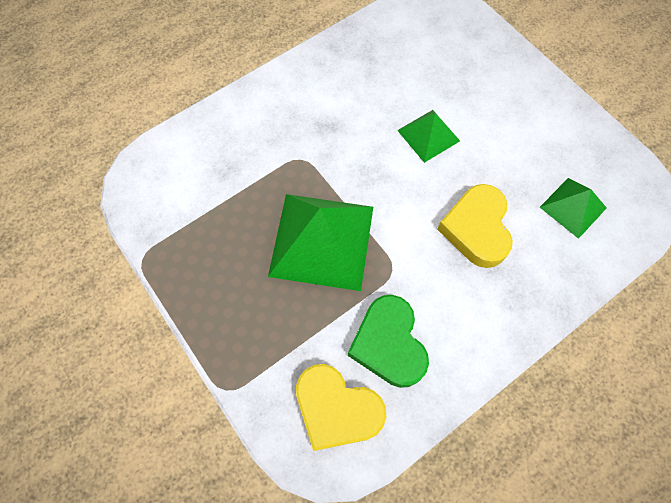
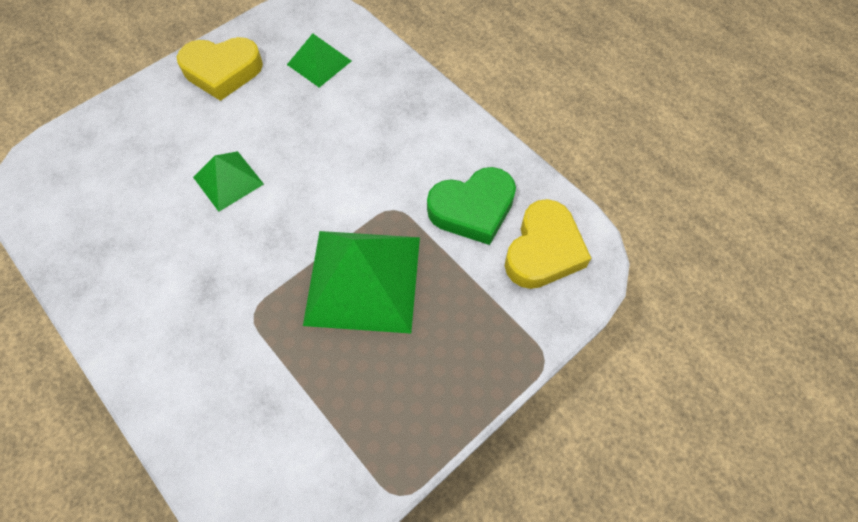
camera: 95 degrees left, 5 degrees down
yellow heart [437,184,513,268] -> yellow heart moved to [177,37,263,101]

